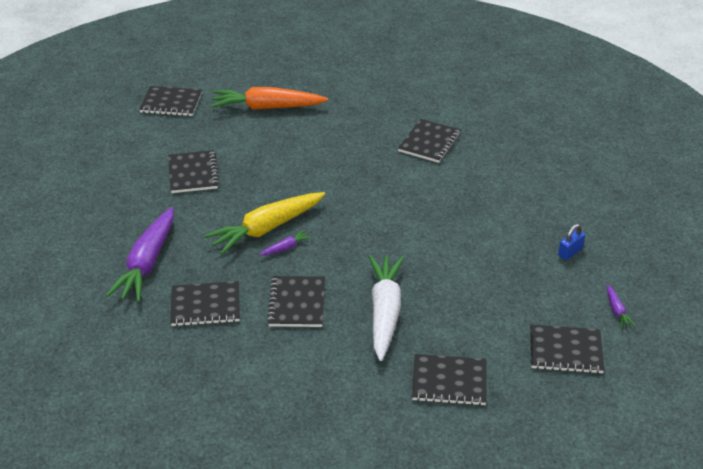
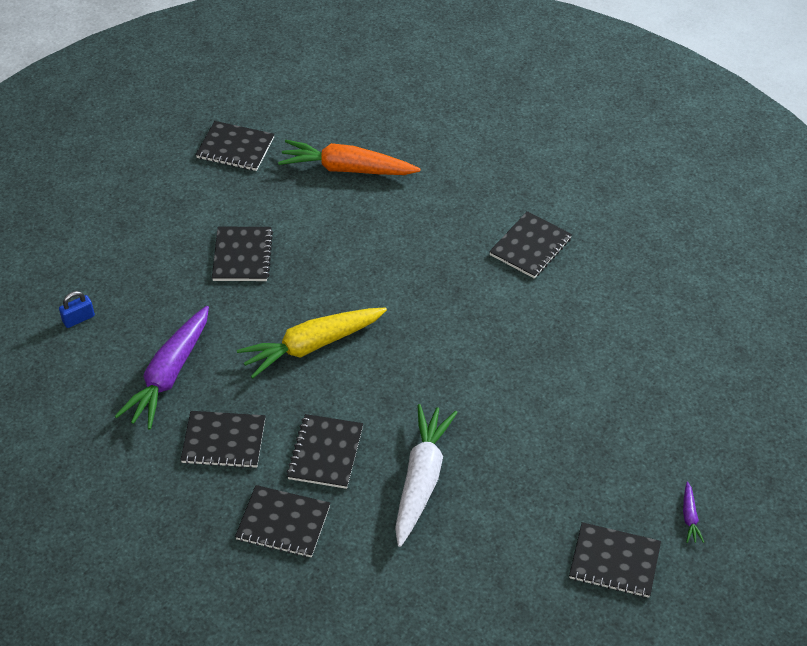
camera: 10 degrees right, 10 degrees up
purple carrot [260,230,312,256] -> none
black notebook [412,354,487,406] -> black notebook moved to [235,485,330,557]
blue padlock [558,224,585,260] -> blue padlock moved to [59,291,95,328]

